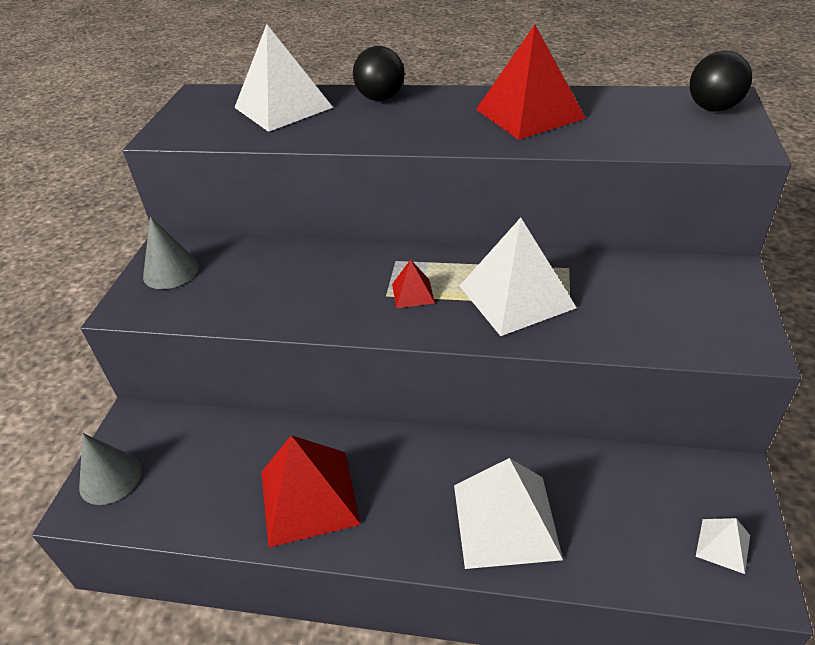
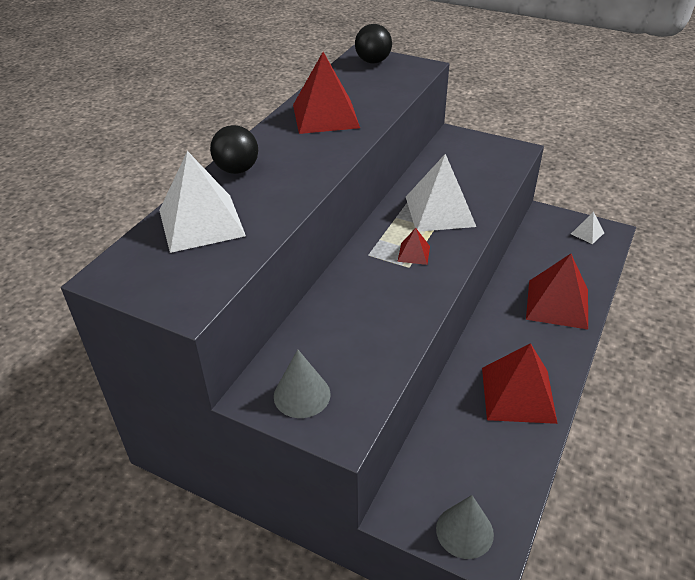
camera: 75 degrees left, 0 degrees up
white pyramid [454,458,563,569] -> red pyramid [526,254,588,329]

